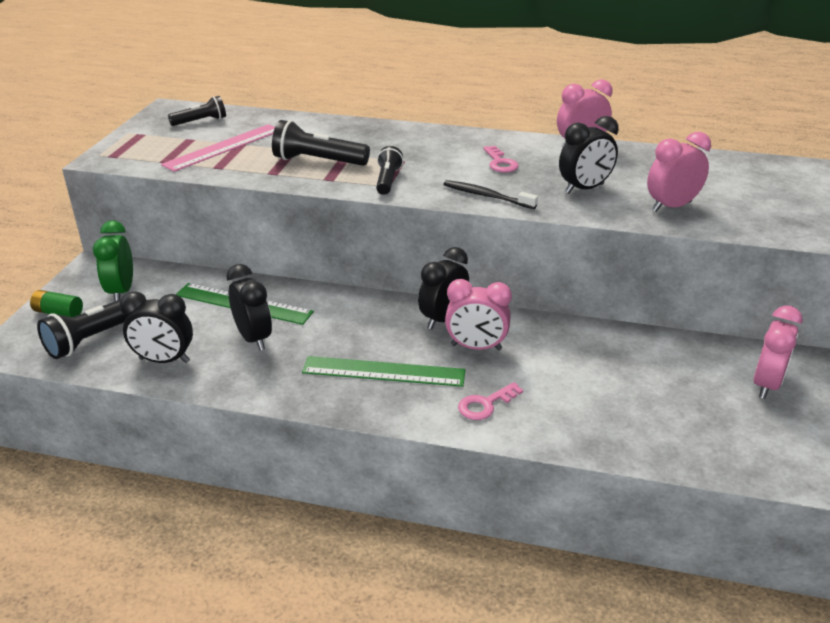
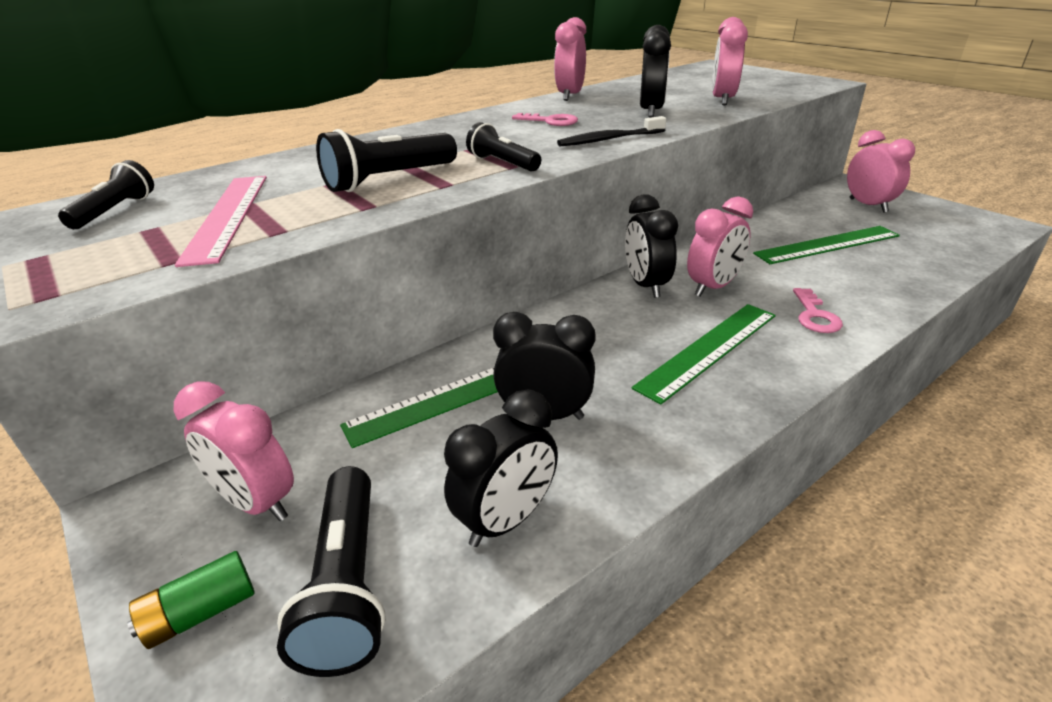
camera: 50 degrees left, 0 degrees up
green clock [93,220,133,301] -> pink clock [173,382,294,521]
none -> green ruler [753,226,900,264]

